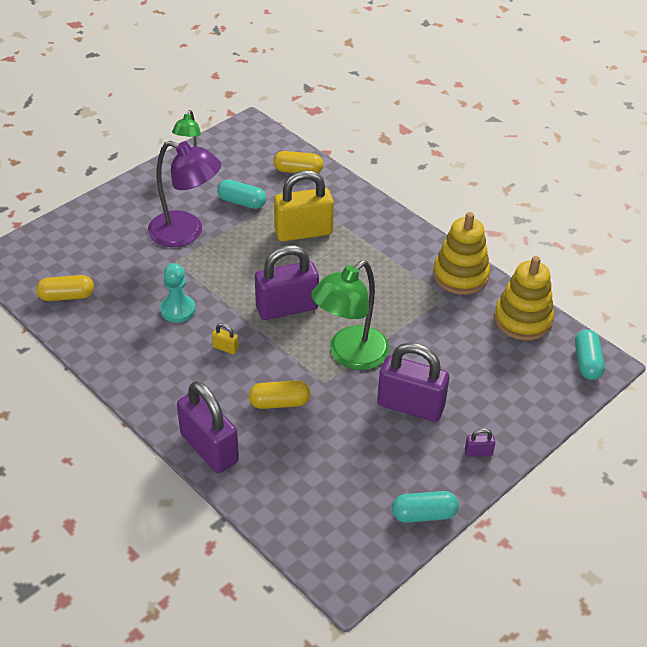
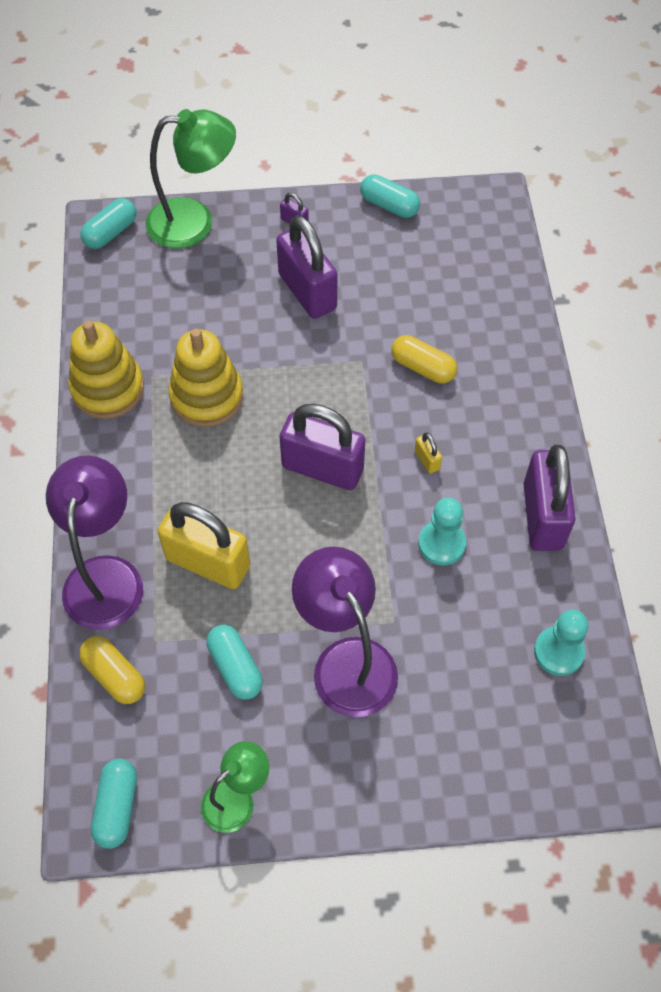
camera: 140 degrees left, 15 degrees up
yellow capsule [36,275,94,301] -> turquoise pawn [534,610,588,676]
purple padlock [177,381,239,473] -> purple padlock moved to [524,445,575,551]
green lamp [311,260,390,370] -> green lamp moved to [145,109,236,248]
yellow stacking toy [494,256,554,340] -> yellow stacking toy moved to [169,329,243,427]
none -> purple lamp [46,455,143,630]
none -> turquoise capsule [91,759,137,849]

